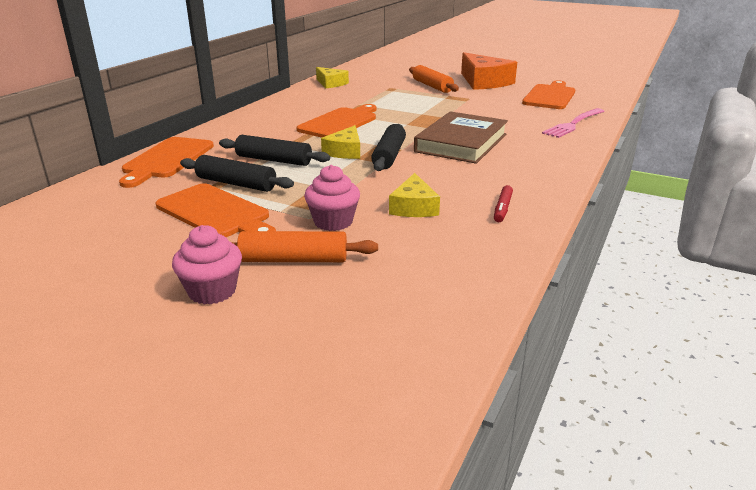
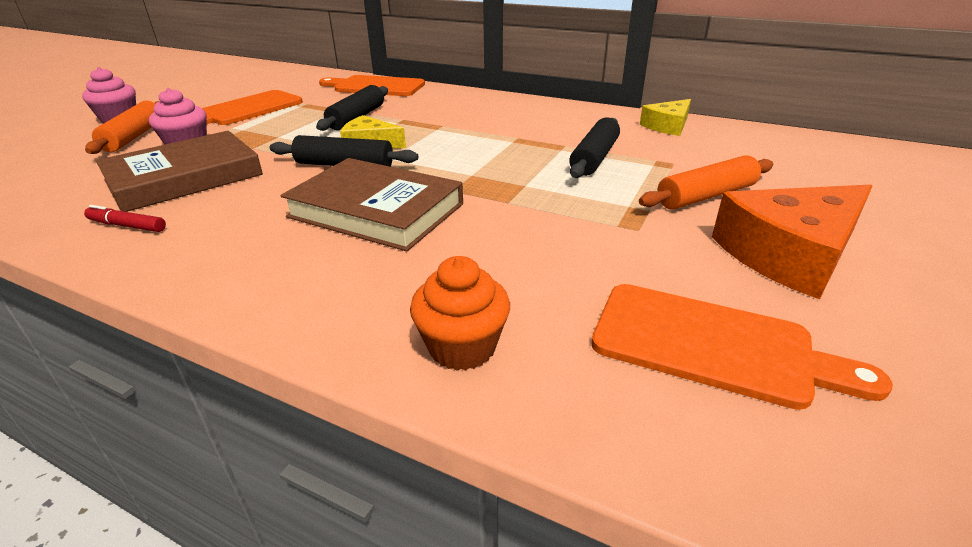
camera: 90 degrees right, 5 degrees up
black rolling pin [180,155,294,192] -> black rolling pin moved to [569,117,620,178]
orange cutting board [296,104,377,138] -> none
yellow cheese [389,173,440,217] -> brown book [96,131,263,212]
pink fork [542,108,604,138] -> orange cupcake [410,256,510,371]

